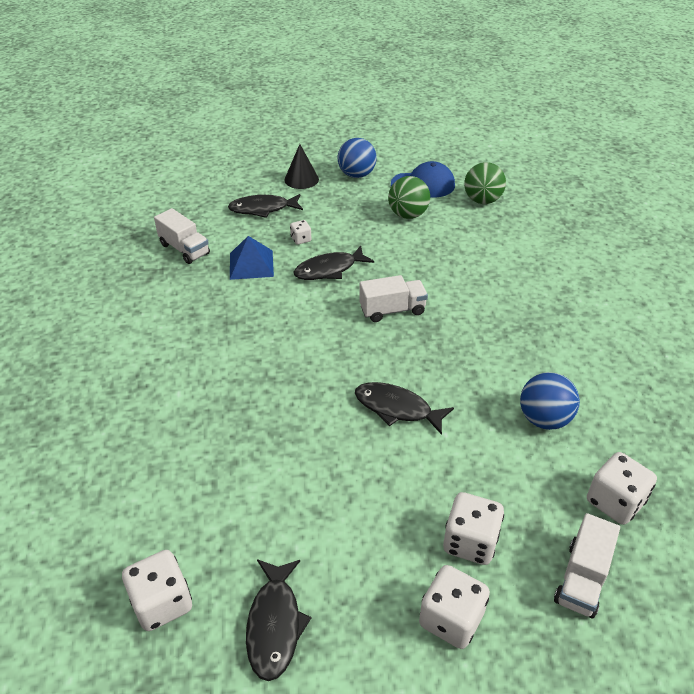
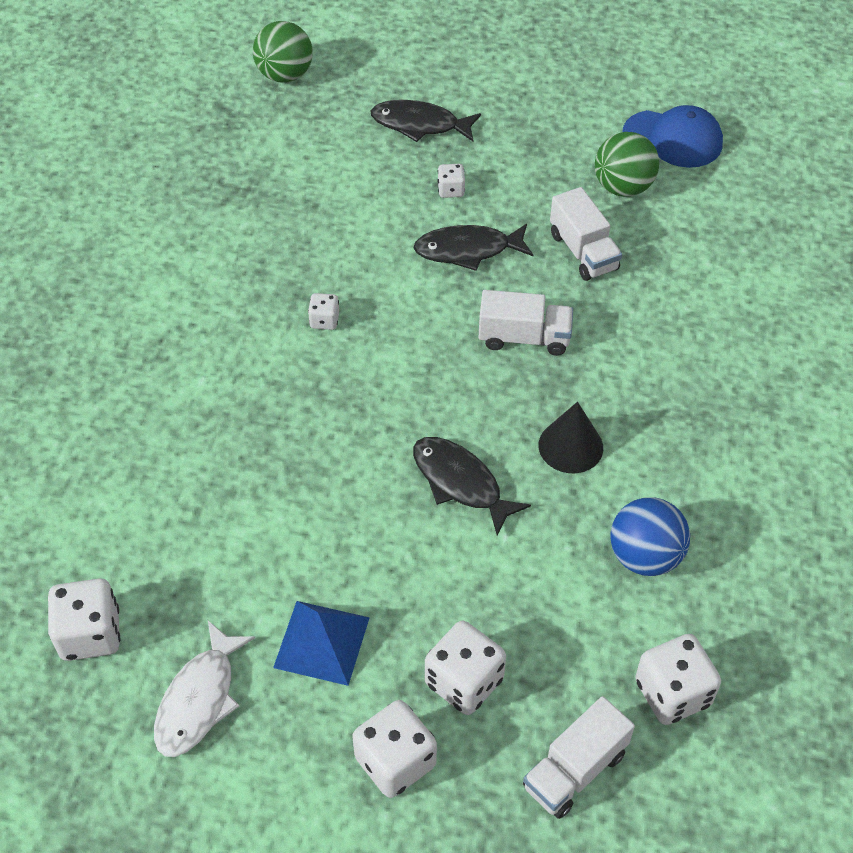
camera: 20 degrees right, 10 degrees up
white truck [154,208,210,264] -> white truck moved to [550,187,622,281]
blue pyramid [230,236,274,280] -> blue pyramid moved to [273,601,370,686]
black fish [246,559,311,681] -> white fish [154,621,255,757]
black cone [284,144,319,189] -> black cone moved to [539,402,603,473]
blue ball [338,138,377,178] -> none
green ball [464,162,506,204] -> green ball moved to [253,21,313,83]
none -> white dice [308,293,339,330]

